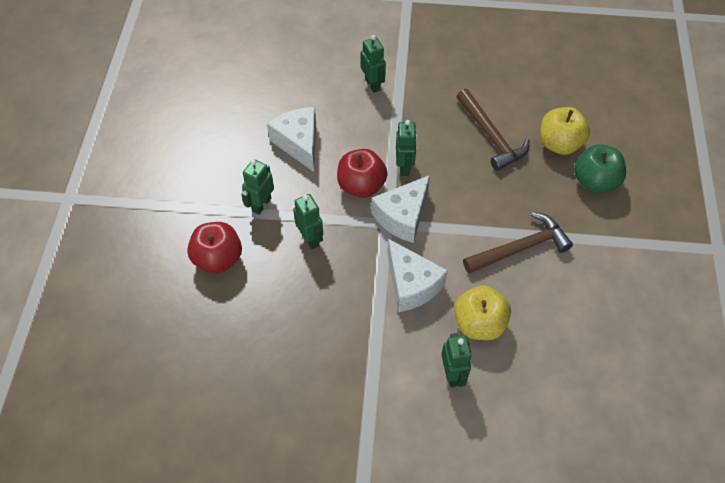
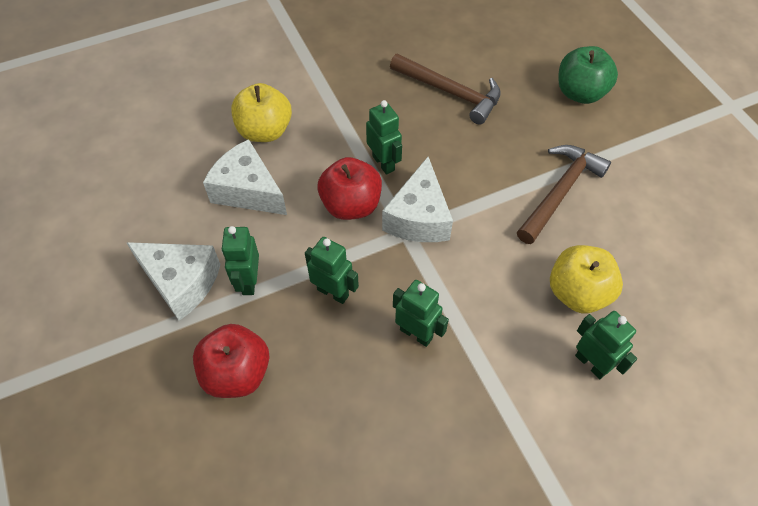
camera: 30 degrees left, 0 degrees up
green robot [361,35,386,93] -> green robot moved to [393,280,449,347]
white cheese [387,239,448,312] -> white cheese moved to [126,242,220,321]
yellow apple [540,107,590,155] -> yellow apple moved to [231,83,292,142]

